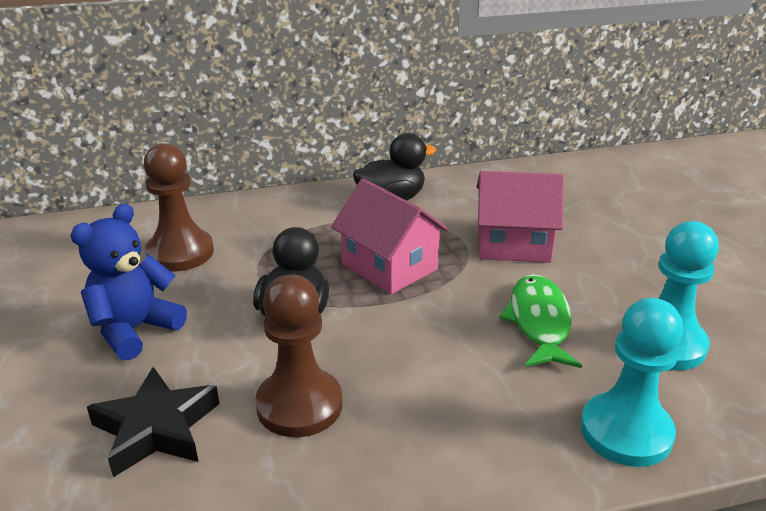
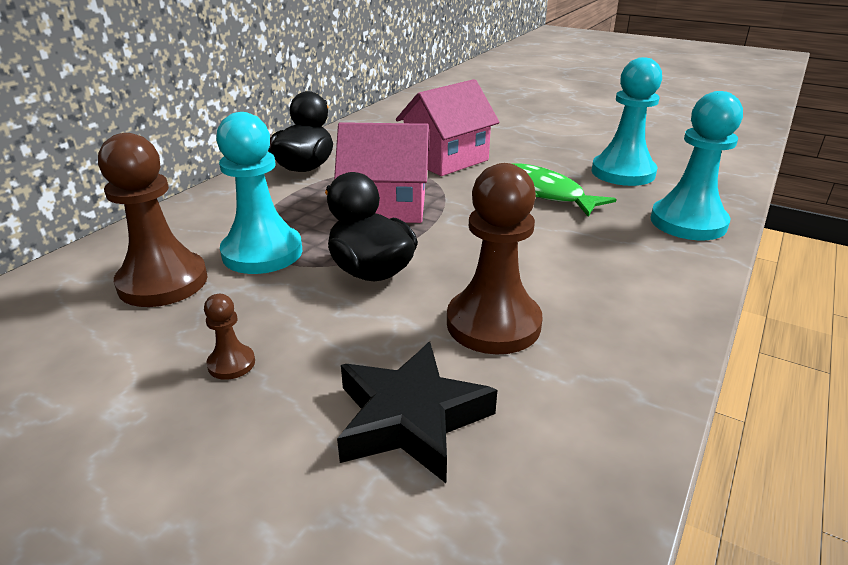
camera: 45 degrees left, 0 degrees up
blue teddy bear [70,203,187,360] -> brown pawn [204,294,255,380]
none -> turquoise pawn [216,112,302,274]

